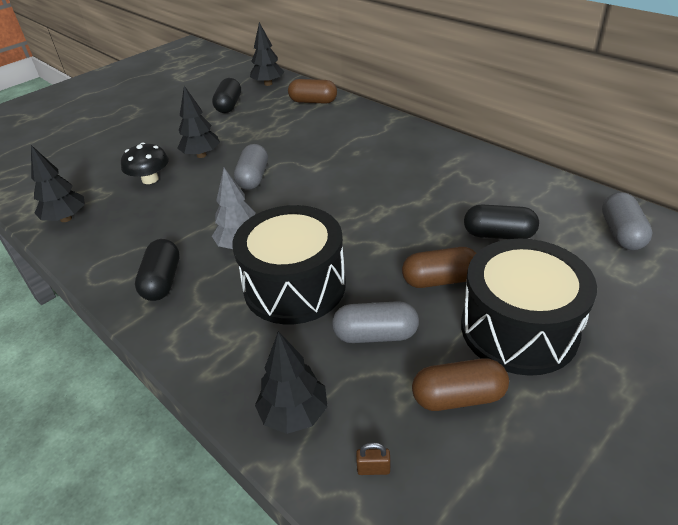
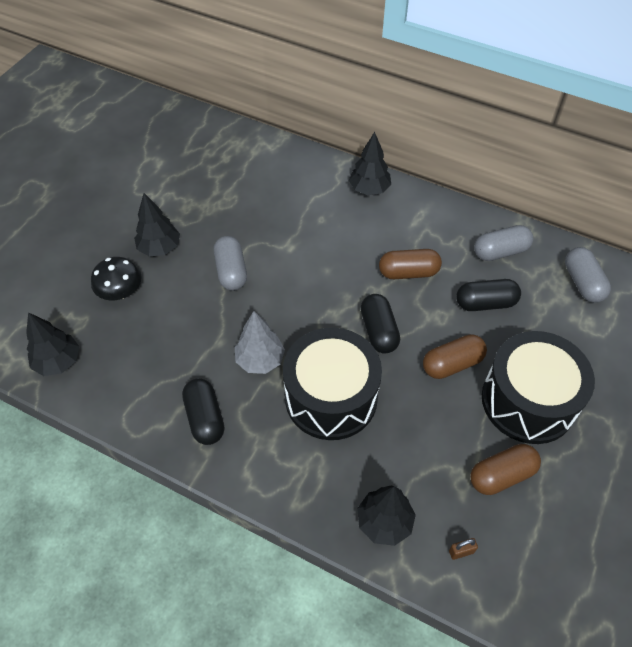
camera: 20 degrees left, 15 degrees up
black capsule [212,78,241,113] -> black capsule moved to [361,294,400,354]
black tree [250,22,284,86] -> black tree moved to [349,132,391,195]
brown capsule [288,79,337,104] -> brown capsule moved to [379,249,442,279]
grey capsule [332,301,419,343] -> grey capsule moved to [474,225,533,261]

